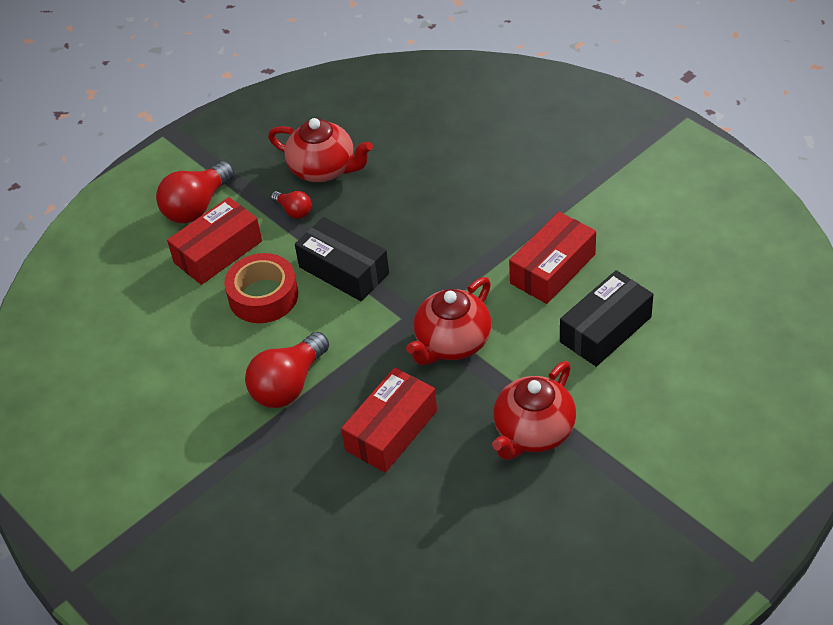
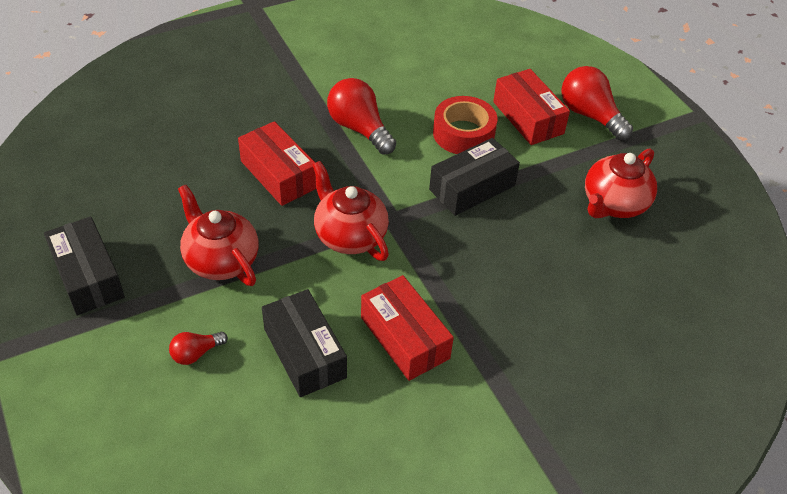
camera: 100 degrees right, 0 degrees up
red light bulb [271,191,312,219] -> red light bulb moved to [169,332,228,365]
none -> black box [44,217,125,315]

